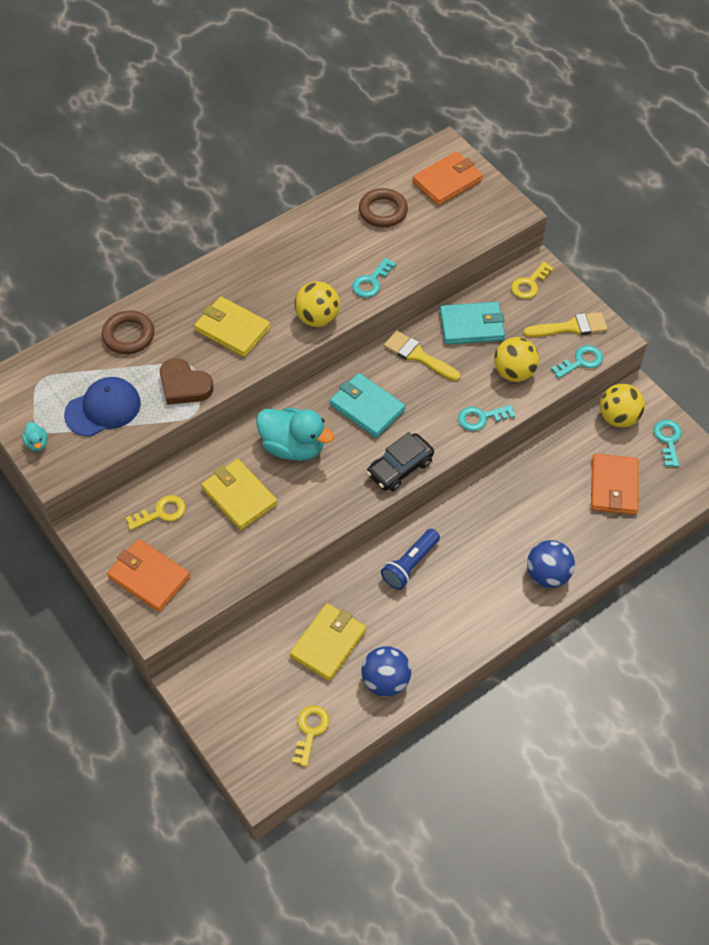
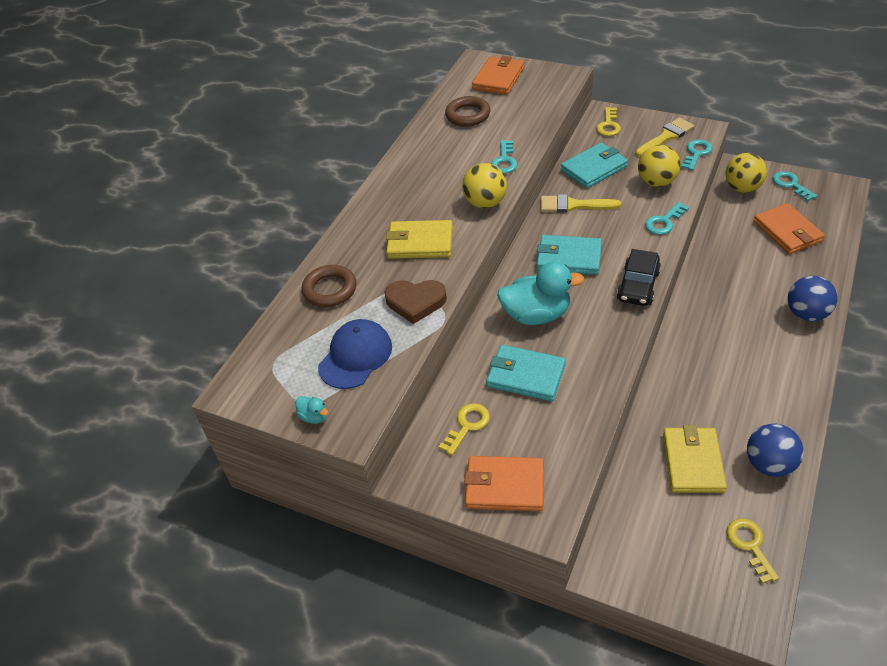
camera: 25 degrees left, 10 degrees down
yellow wallet [201,459,278,530] -> turquoise wallet [486,345,566,401]
blue flashlight [381,529,440,590] -> none

